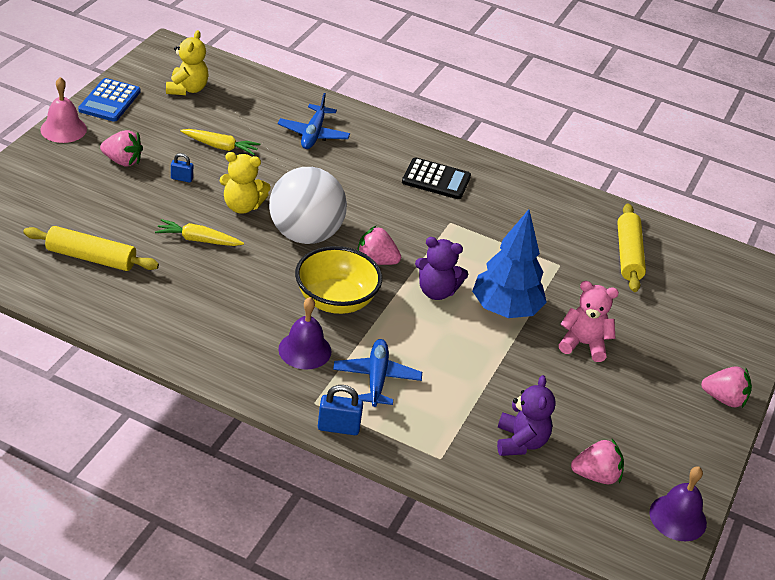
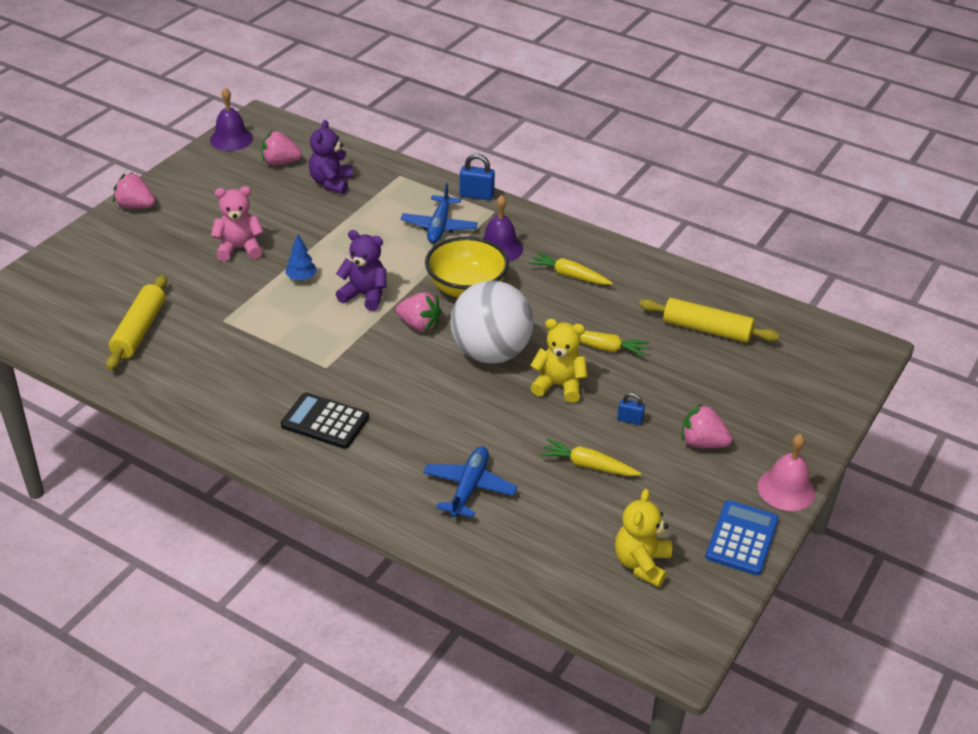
camera: 170 degrees left, 0 degrees up
blue tree [472,209,547,318] -> blue tree [285,234,317,281], size x0.44
pink teddy bear [559,281,619,362] -> pink teddy bear turned 150 degrees clockwise [211,186,264,261]
none -> yellow carrot [529,252,613,285]

